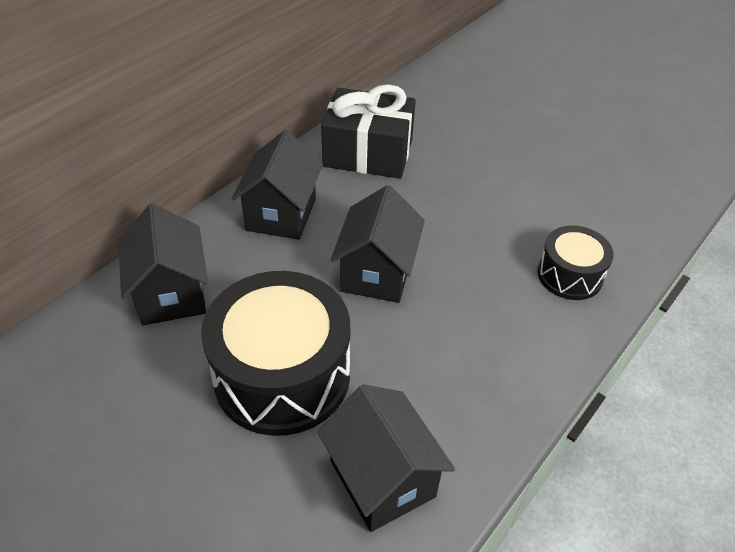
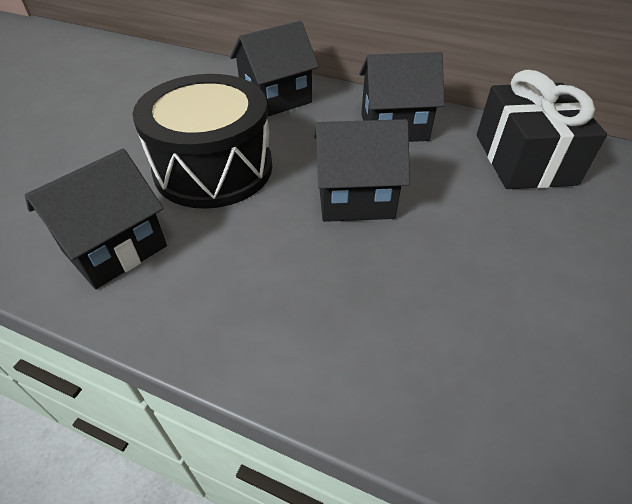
camera: 75 degrees right, 0 degrees up
black drum [538,225,614,300] -> none

